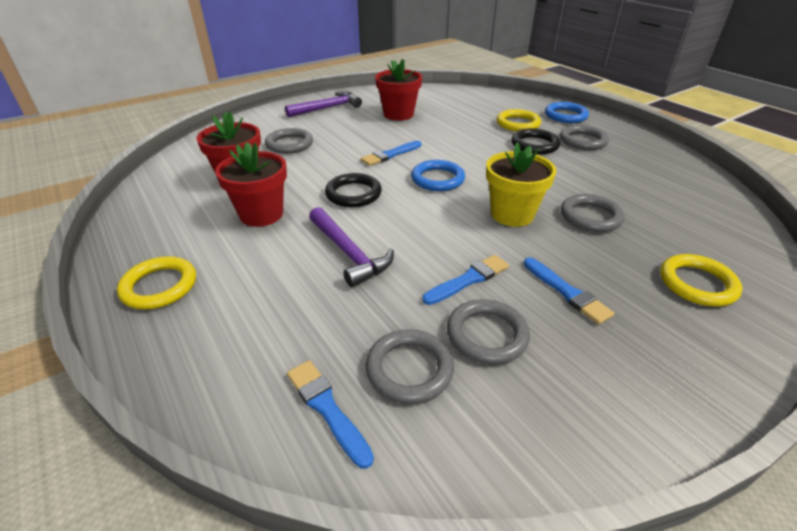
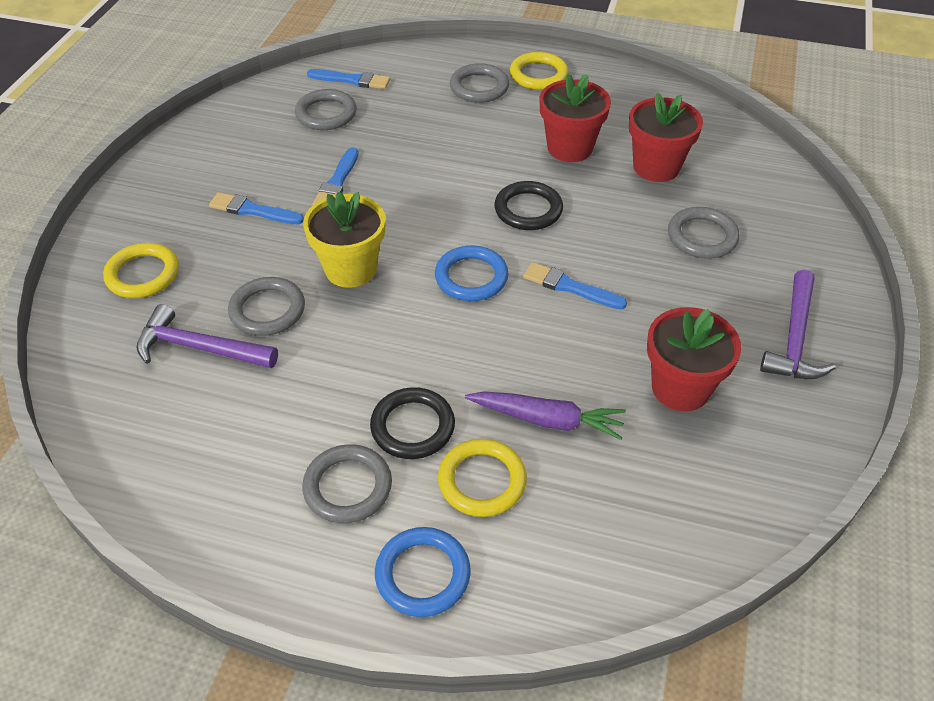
camera: 140 degrees right, 10 degrees up
purple hammer [309,207,394,287] -> purple hammer moved to [137,304,278,368]
blue brush [361,141,421,166] -> blue brush turned 75 degrees counterclockwise [523,262,627,309]
grey ring [447,299,530,364] -> grey ring moved to [450,63,509,103]
none -> purple carrot [465,391,626,440]

